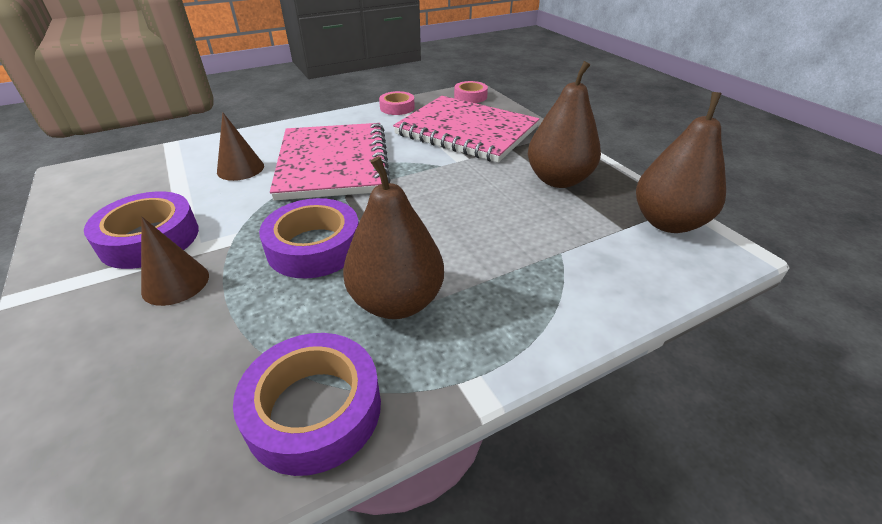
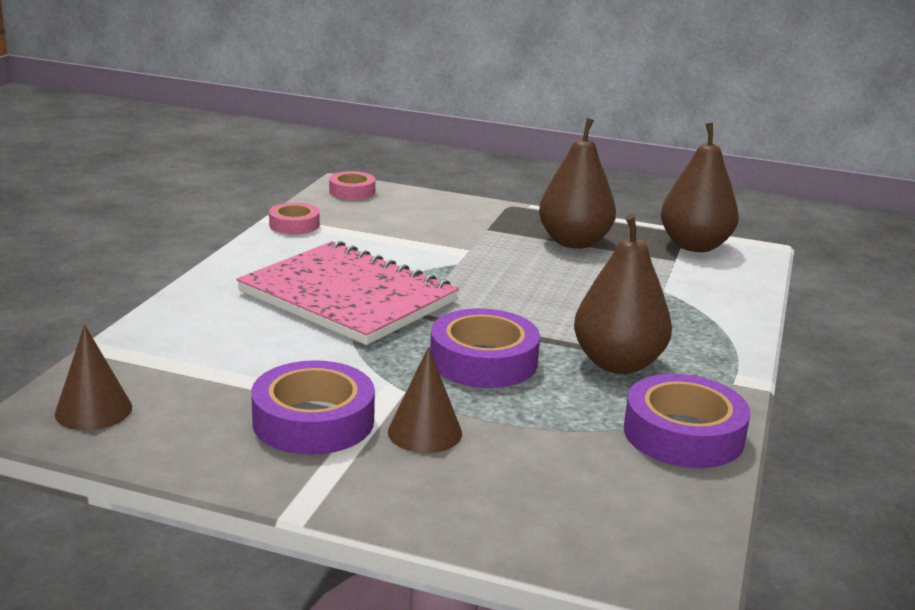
camera: 45 degrees left, 15 degrees down
brown cone [217,113,264,181] -> brown cone moved to [55,325,132,431]
pink notebook [393,96,540,163] -> none

